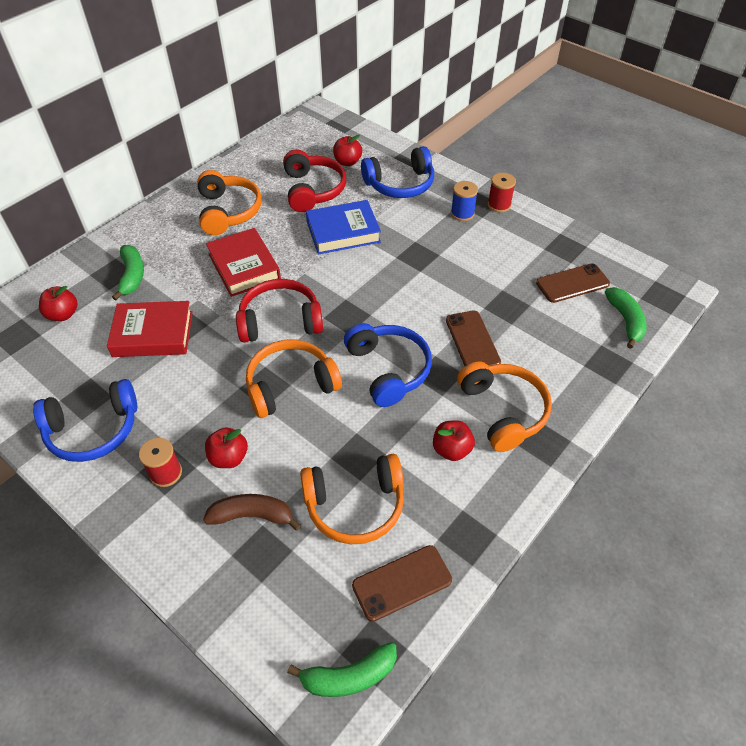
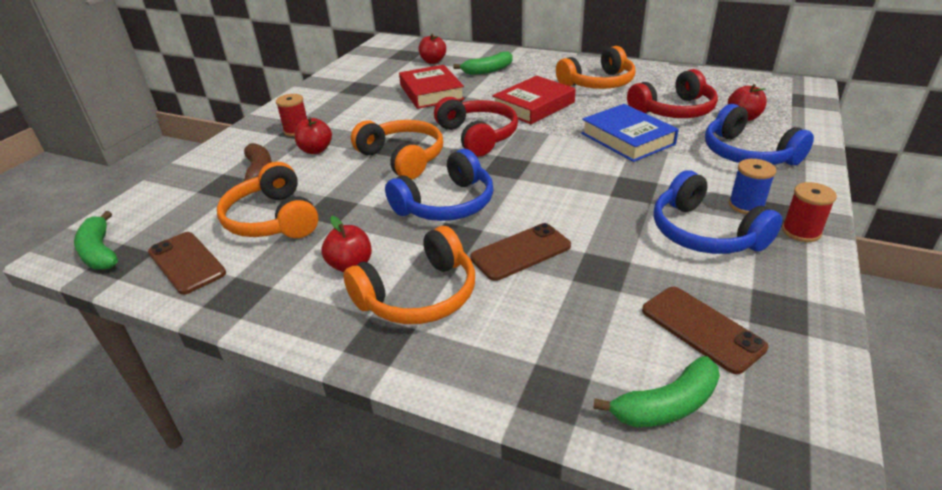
camera: 75 degrees right, 15 degrees down
blue headphones [33,379,137,462] -> blue headphones moved to [653,170,783,254]

